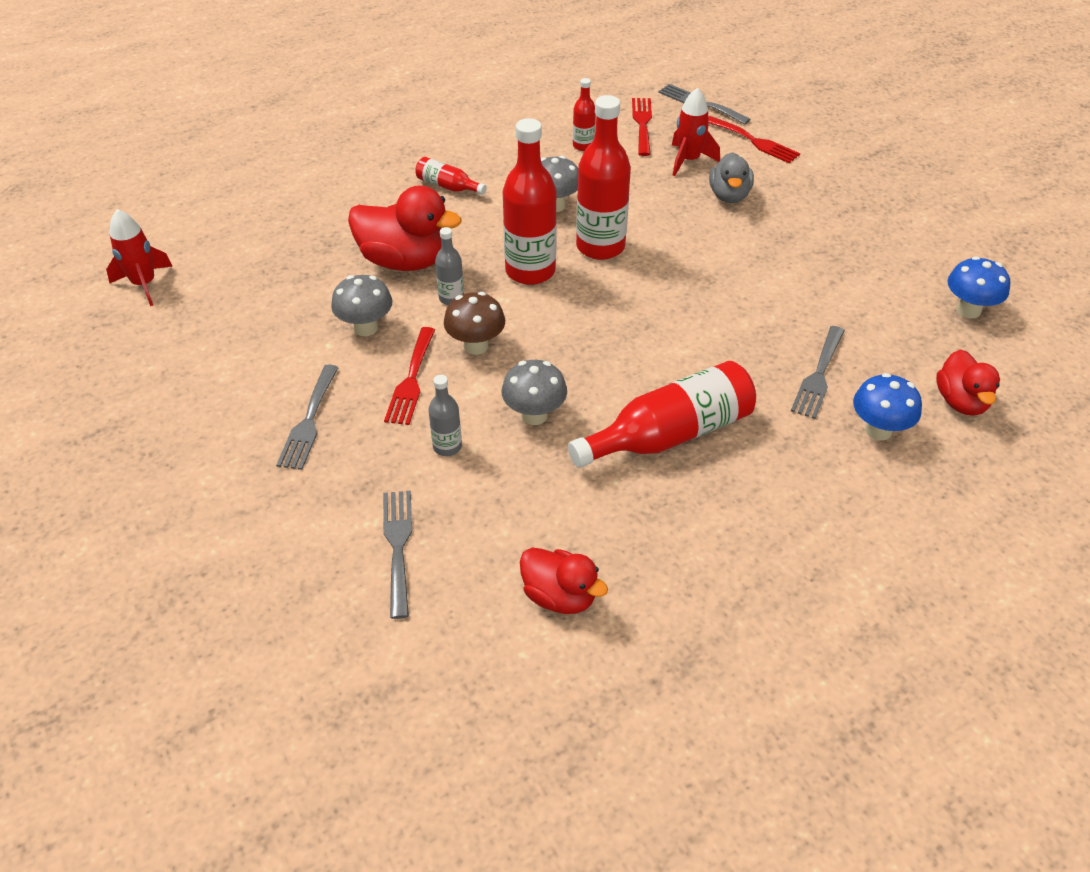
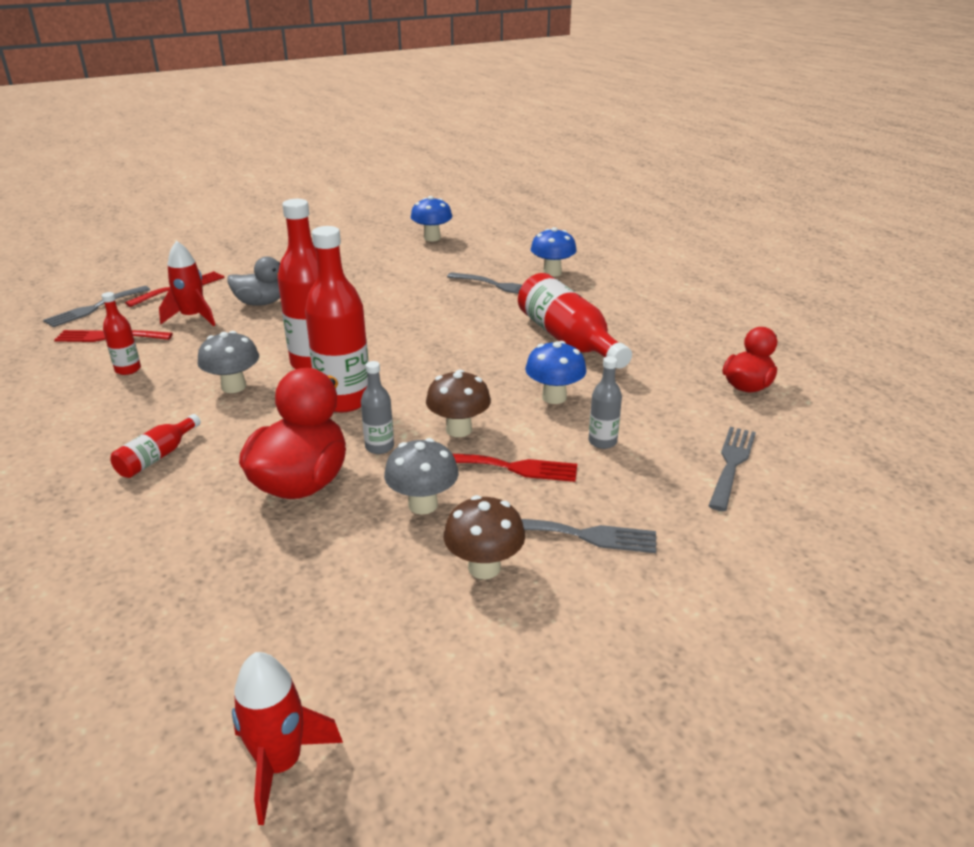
camera: 90 degrees left, 15 degrees down
grey fork [383,491,412,619] -> grey fork turned 120 degrees clockwise [709,427,756,511]
grey mushroom [502,360,567,425] -> blue mushroom [525,341,587,404]
red duck [936,349,1000,415] -> none
none -> brown mushroom [443,495,525,579]

